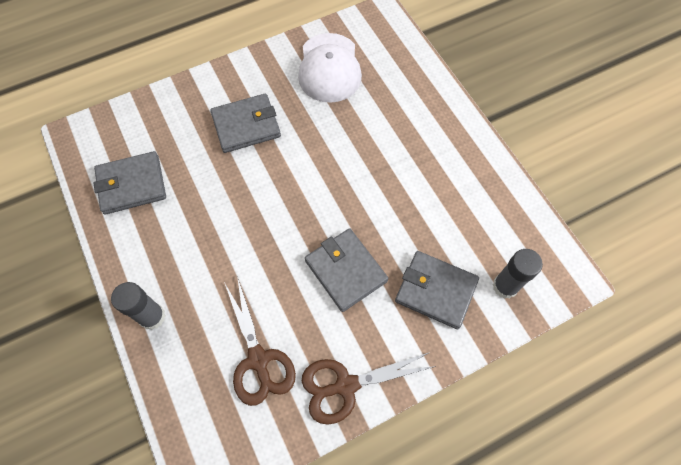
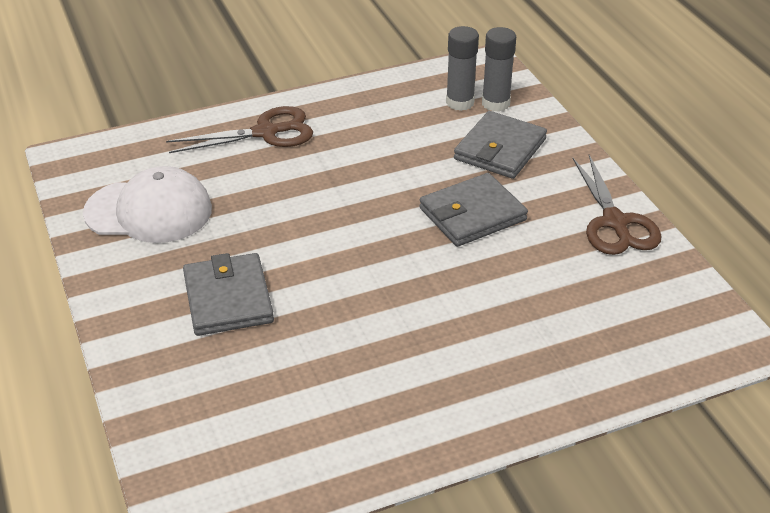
camera: 85 degrees left, 25 degrees down
grey wallet [93,151,166,215] -> none
grey glue stick [111,282,166,330] -> grey glue stick moved to [446,26,479,111]
brown scissors [224,276,296,406] -> brown scissors moved to [166,106,313,153]

